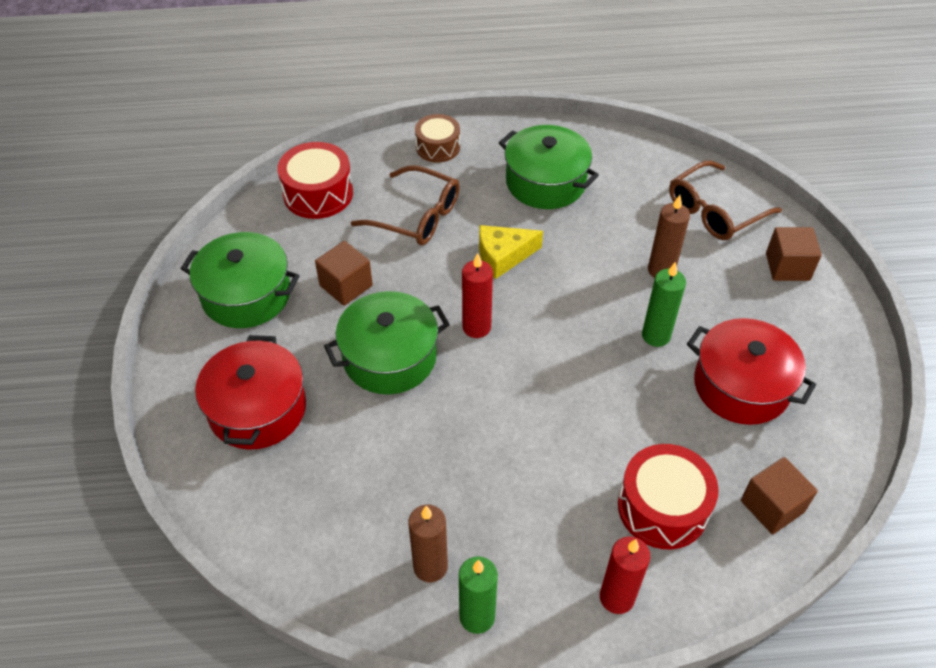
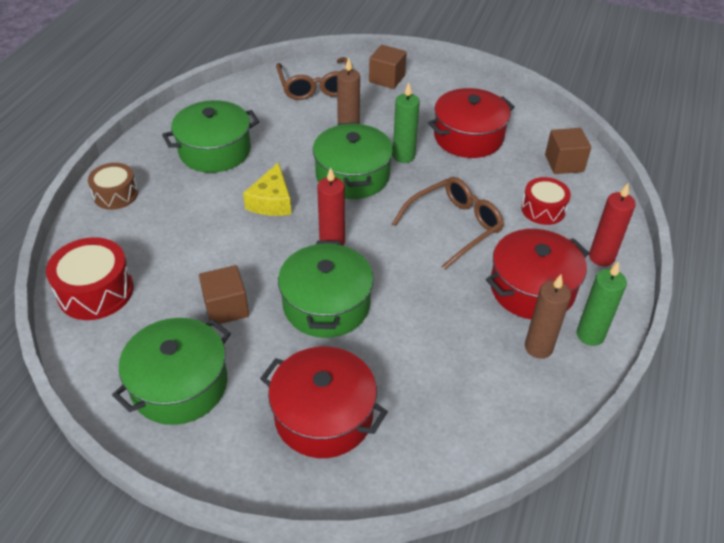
camera: 65 degrees left, 5 degrees down
brown glasses [351,165,460,245] -> brown glasses moved to [392,177,504,270]
red drum [618,444,719,549] -> red drum [521,177,571,225], size x0.67
none -> green pot [313,122,393,199]
none -> red pot [486,229,589,319]

